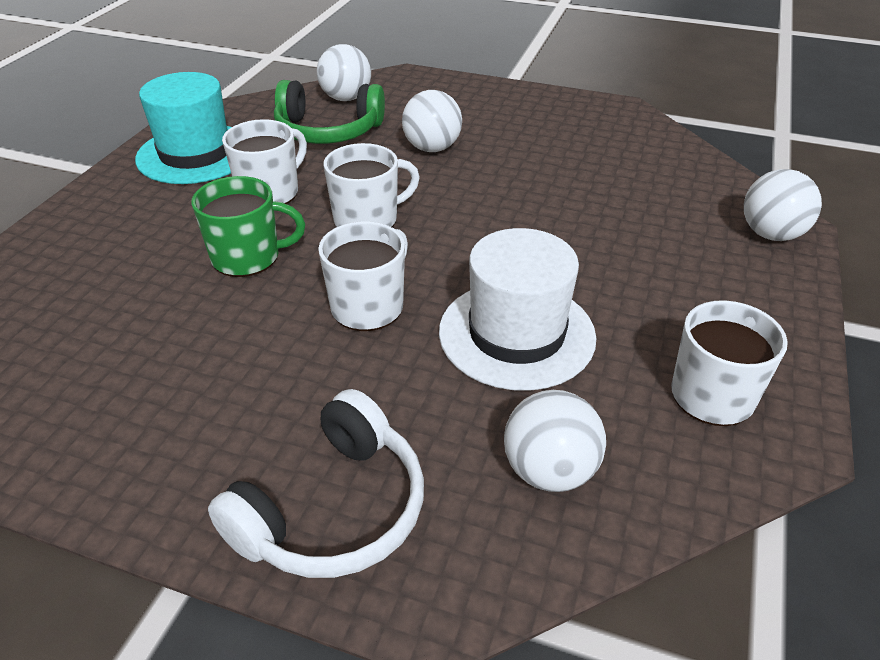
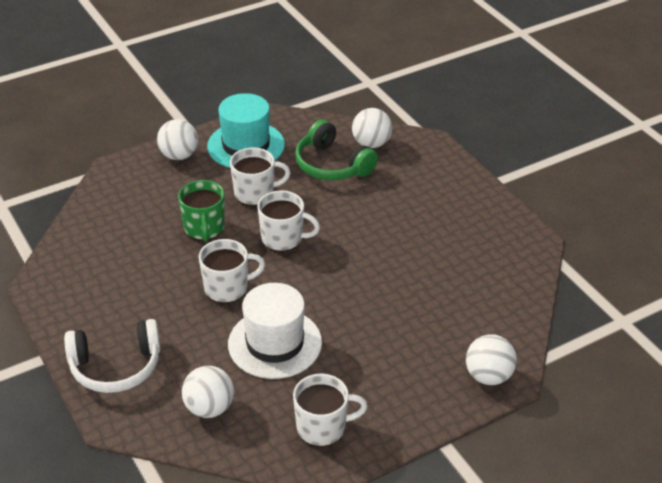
camera: 40 degrees right, 0 degrees up
green mug [191,176,305,277] -> green mug turned 45 degrees clockwise [178,180,225,242]
white ball [402,90,462,152] -> white ball moved to [157,119,198,160]

